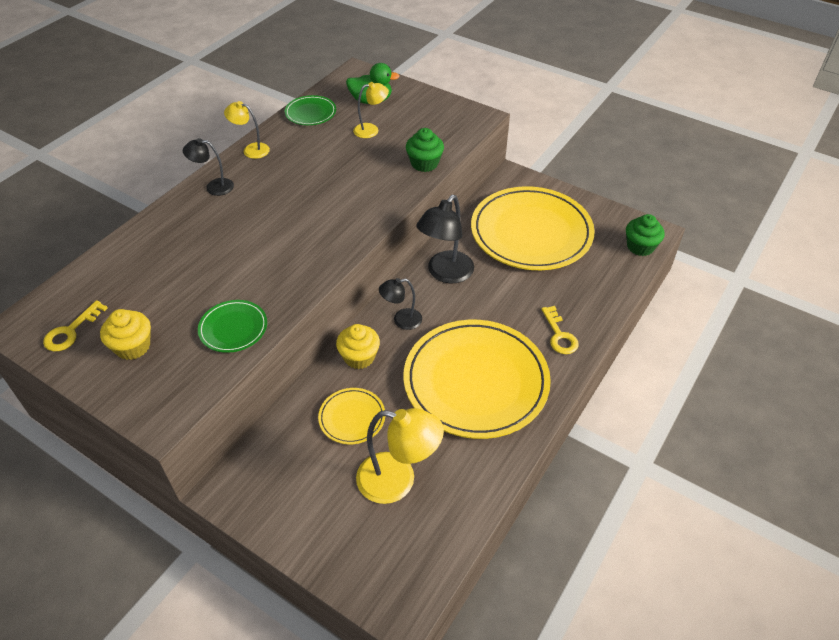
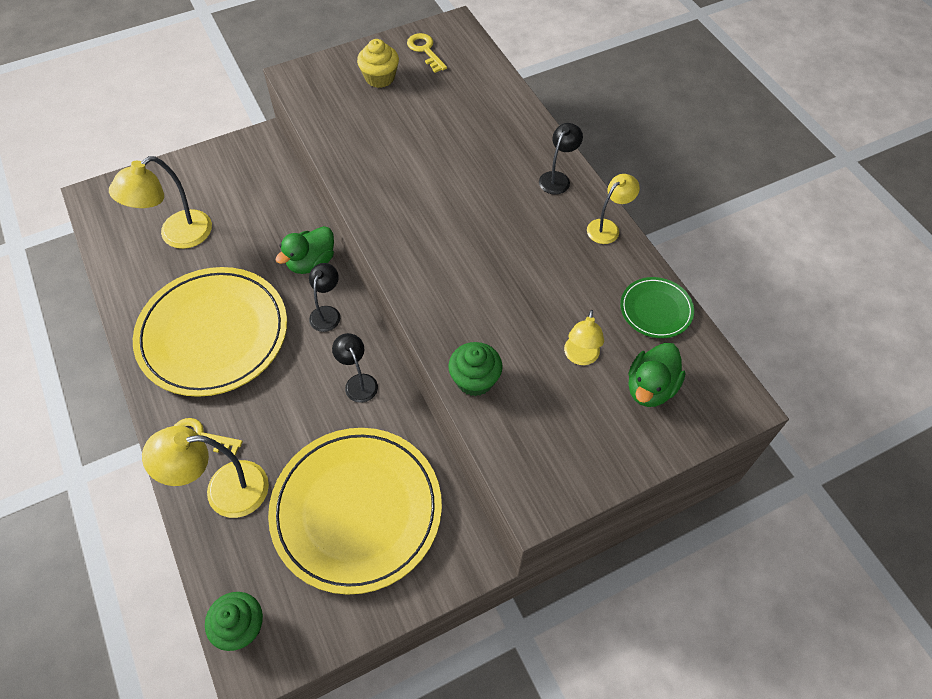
camera: 120 degrees right, 10 degrees up
green plate [198,300,267,353] -> none
yellow plate [318,388,385,444] -> none
yellow cupcake [336,324,380,369] -> green duck [275,226,334,274]
black lamp [416,195,474,284] -> black lamp [332,333,378,403], size x0.58
none -> yellow lamp [142,426,269,518]

